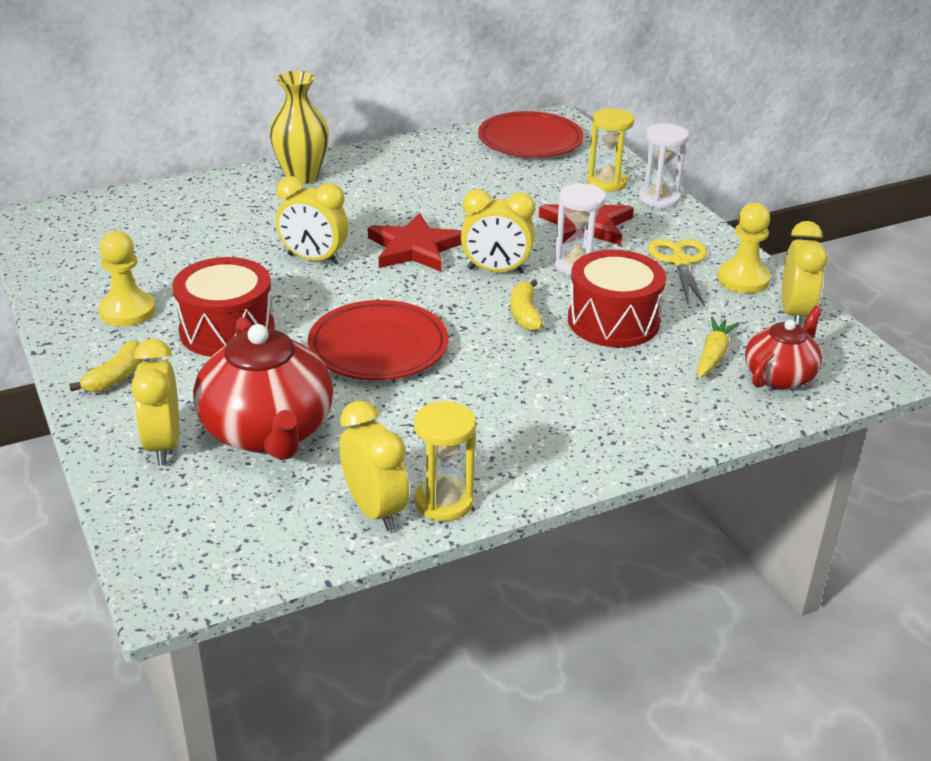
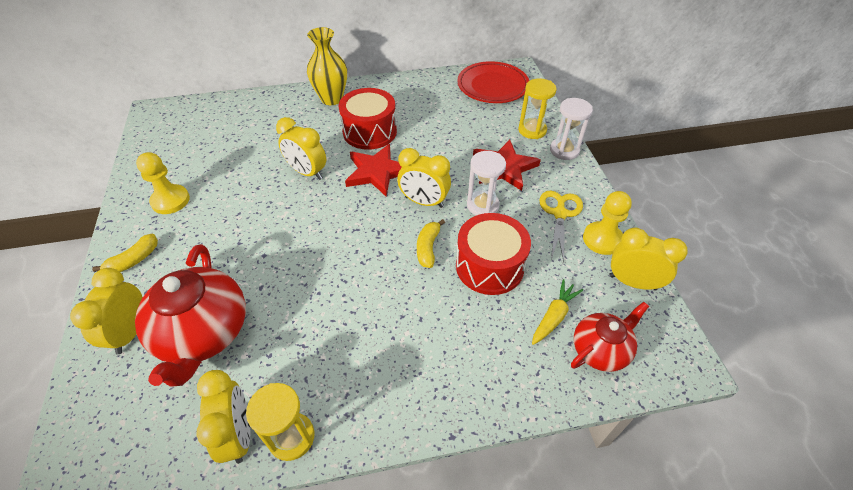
camera: 15 degrees right, 15 degrees up
red drum [173,257,275,357] -> red drum moved to [339,88,397,150]
red plate [308,300,449,380] -> none
yellow clock [782,221,828,326] -> yellow clock turned 90 degrees counterclockwise [609,228,688,290]

